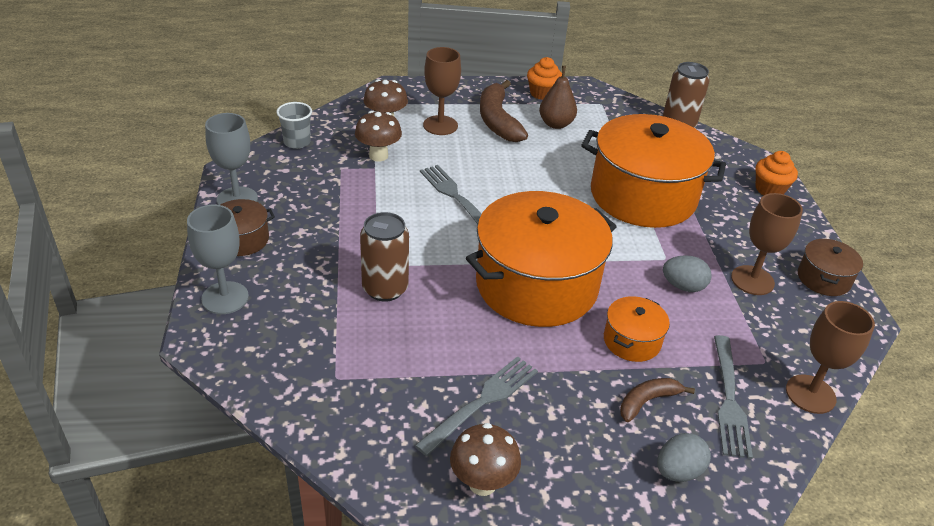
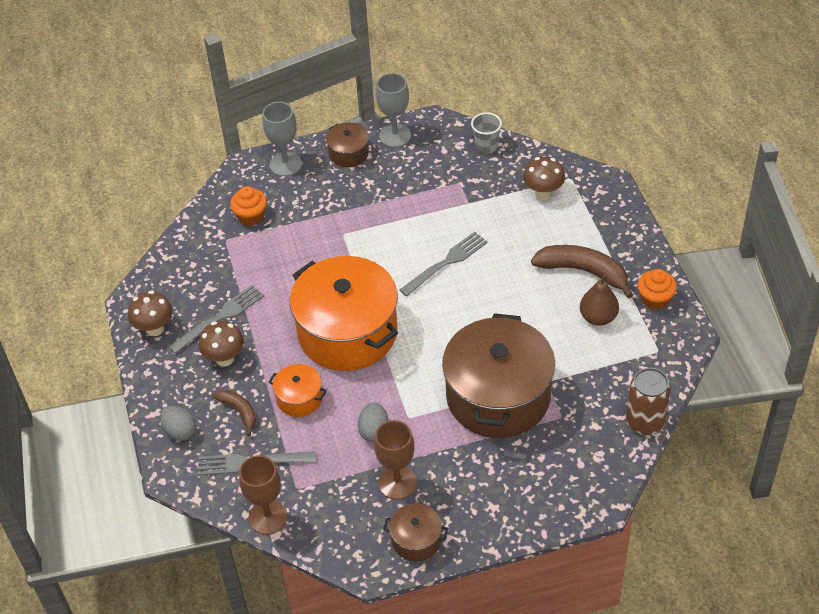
camera: 85 degrees right, 10 degrees up
brown mushroom [355,111,402,162] -> brown mushroom moved to [199,321,244,367]
brown can [360,212,409,302] -> none
grey fork [415,356,538,456] -> grey fork turned 75 degrees counterclockwise [169,285,264,354]
brown goblet [423,47,461,135] -> none
brown banana [480,80,528,142] -> brown banana turned 45 degrees clockwise [531,245,633,299]
orange pot [581,114,726,228] -> brown pot [442,313,555,438]
orange cupcake [756,151,798,195] -> orange cupcake moved to [230,186,267,226]

